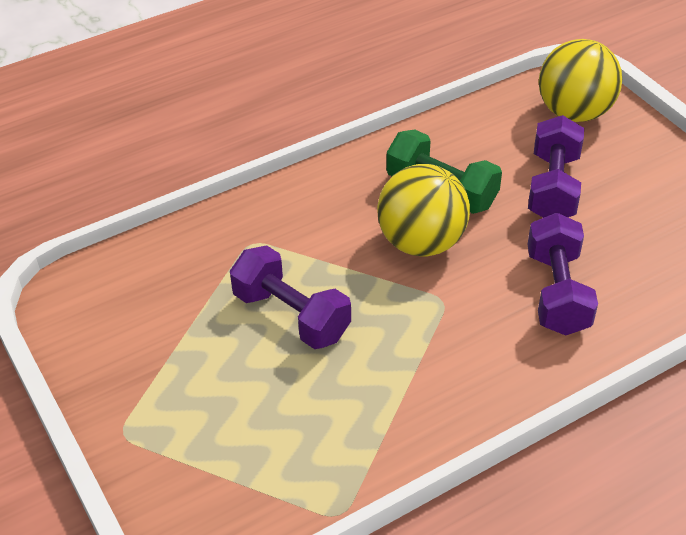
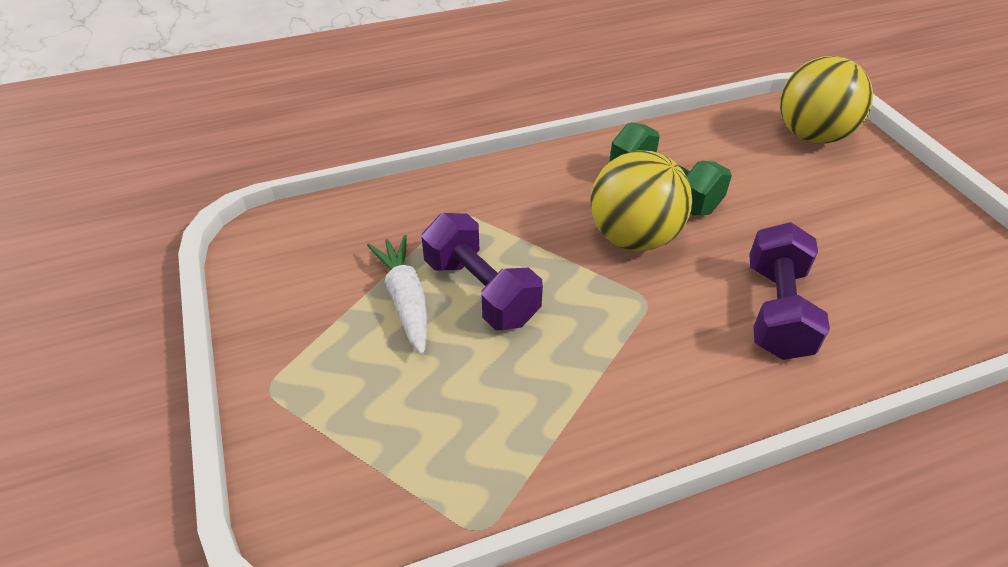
camera: 10 degrees right, 0 degrees up
purple dumbbell [528,115,584,218] -> none
none -> white carrot [367,235,427,355]

